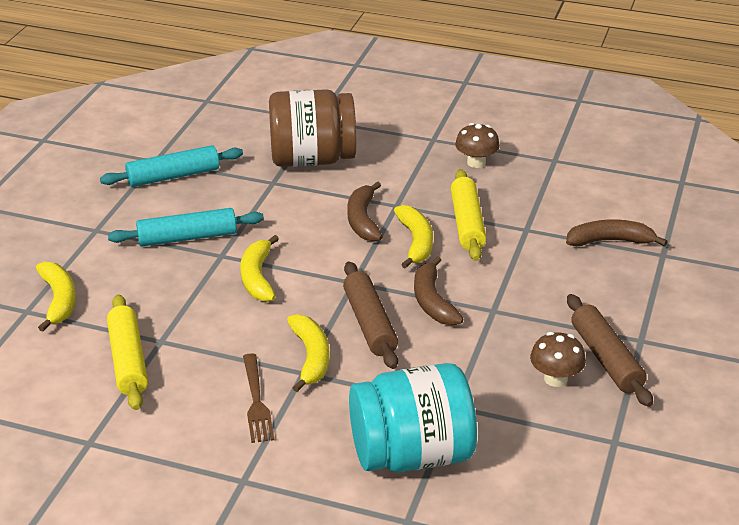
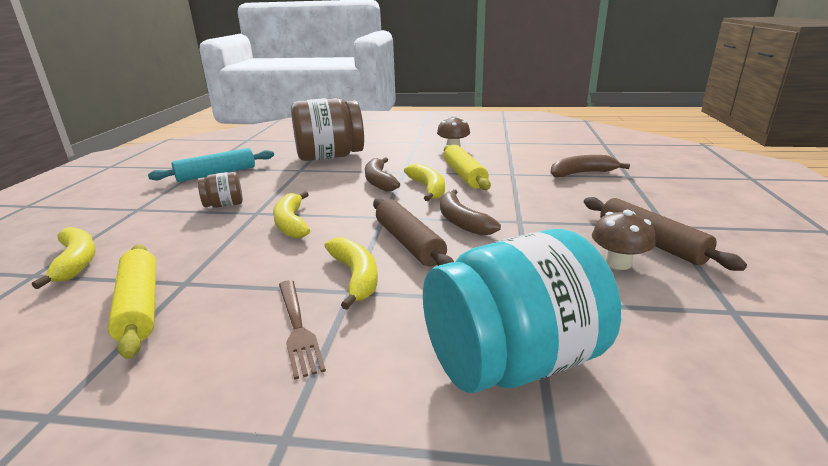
camera: 10 degrees left, 10 degrees down
turquoise rolling pin [108,208,264,246] -> brown jar [198,172,243,208]

